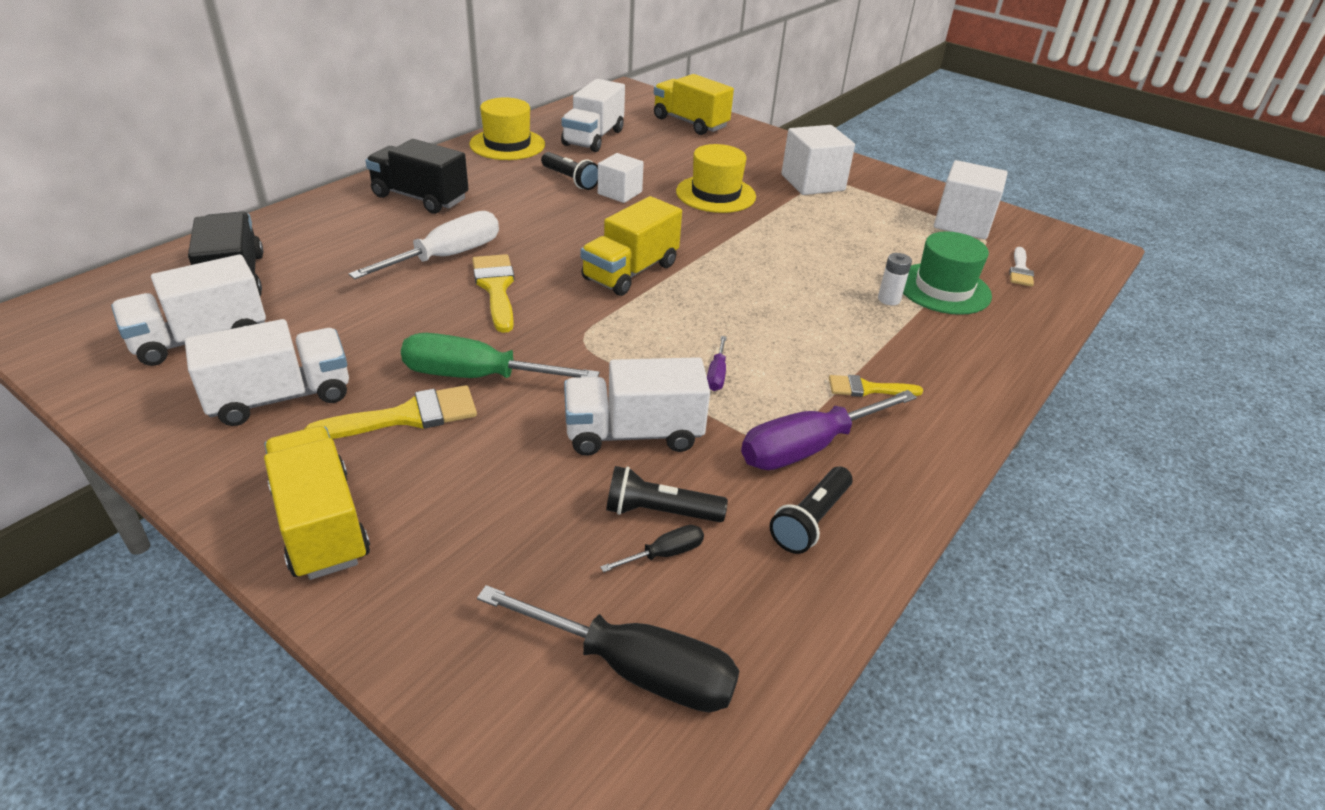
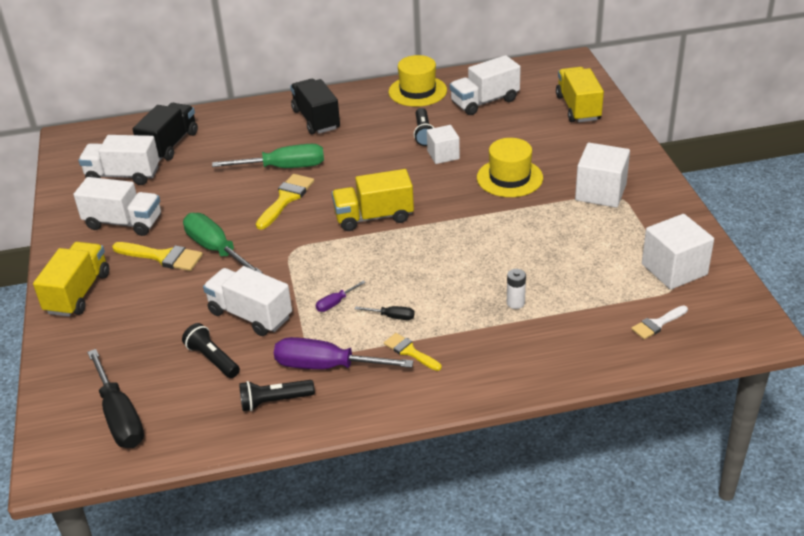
camera: 45 degrees right, 0 degrees up
white screwdriver [349,211,499,279] -> green screwdriver [212,144,324,168]
black screwdriver [600,525,704,572] -> black screwdriver moved to [355,306,415,320]
green hat [903,231,992,315] -> none

